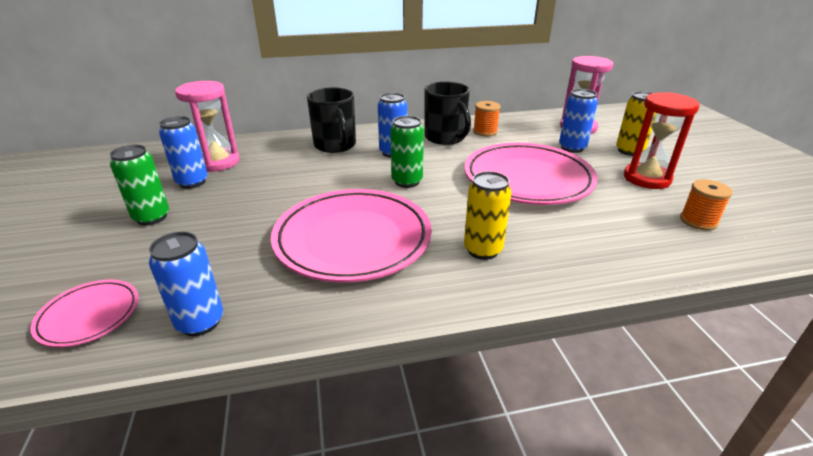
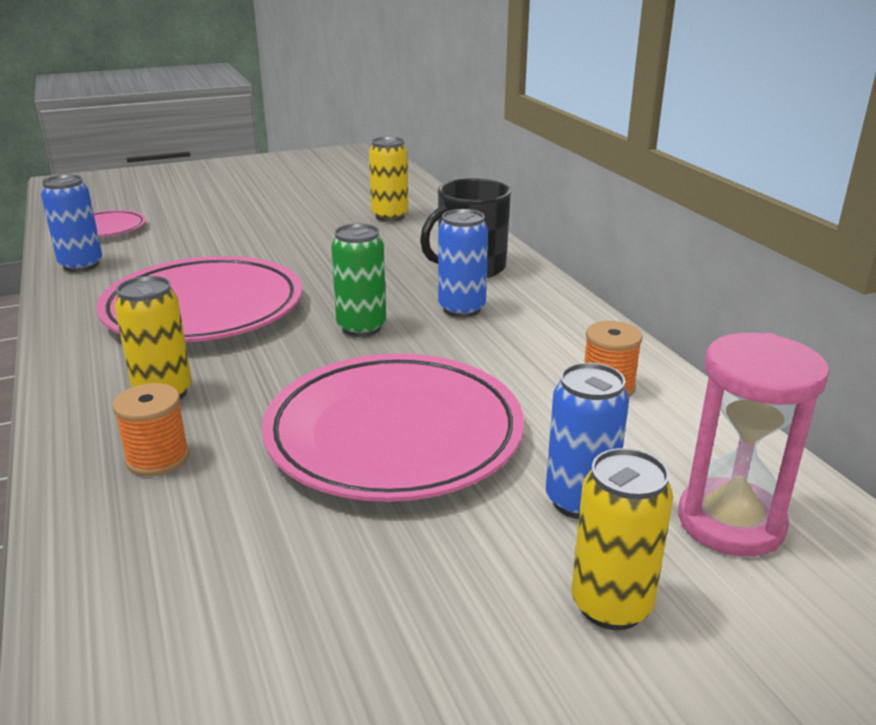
camera: 80 degrees right, 5 degrees down
green can [110,145,169,225] -> none
blue can [159,116,208,189] -> none
pink hourglass [175,81,239,172] -> yellow can [369,137,408,222]
black mug [424,82,471,145] -> none
red hourglass [624,92,700,189] -> none
orange spool [680,179,733,230] -> orange spool moved to [112,383,189,476]

